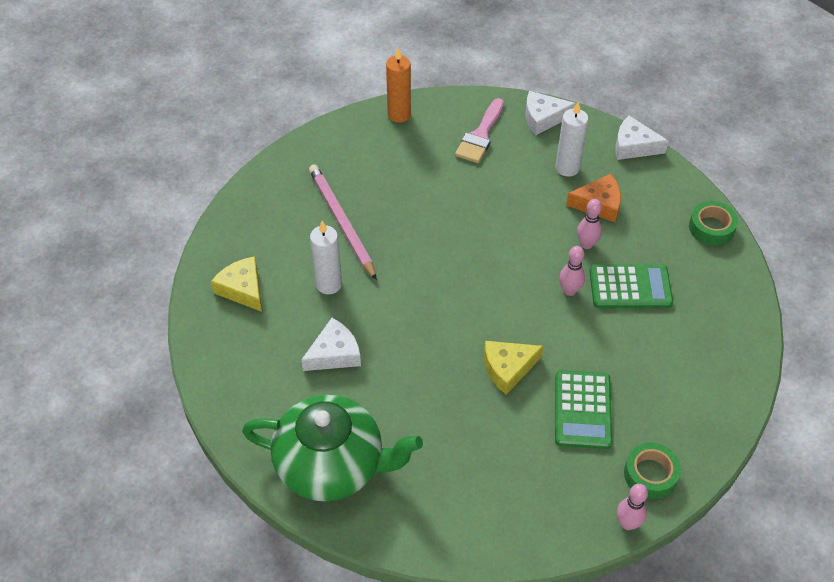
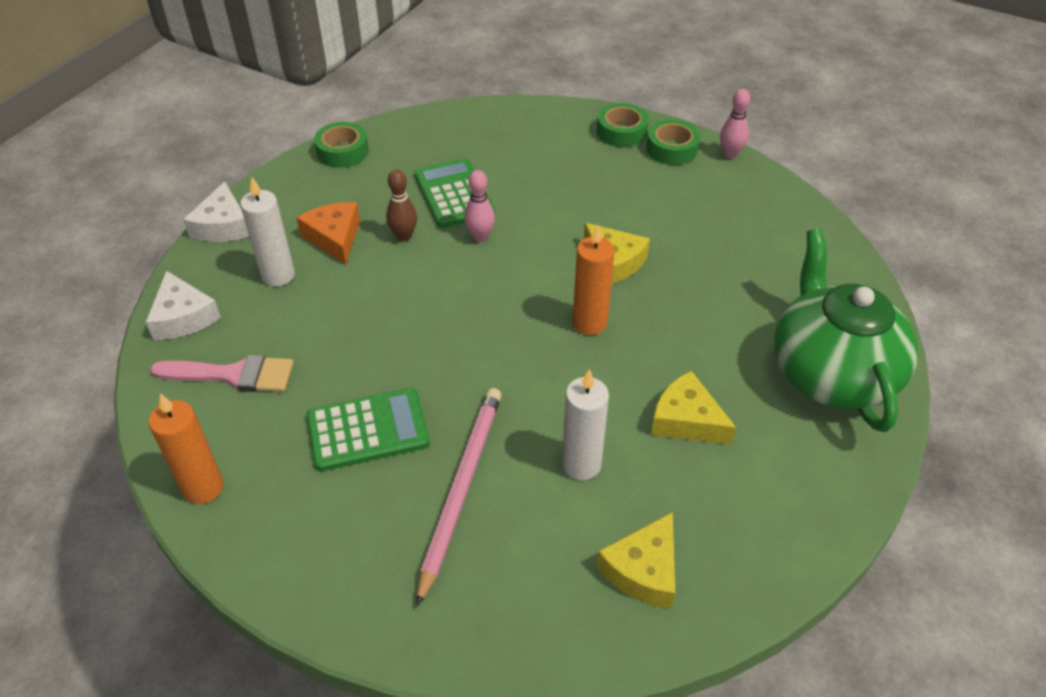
camera: 110 degrees left, 5 degrees down
white cheese [301,318,361,371] -> yellow cheese [651,371,736,445]
pink pencil [309,165,377,280] -> pink pencil turned 150 degrees clockwise [416,388,502,607]
green calculator [555,370,612,449] -> green calculator moved to [307,388,430,471]
pink bowling pin [577,199,602,249] -> brown bowling pin [386,169,417,241]
none -> orange candle [573,224,614,335]
none -> green tape [597,103,649,147]

